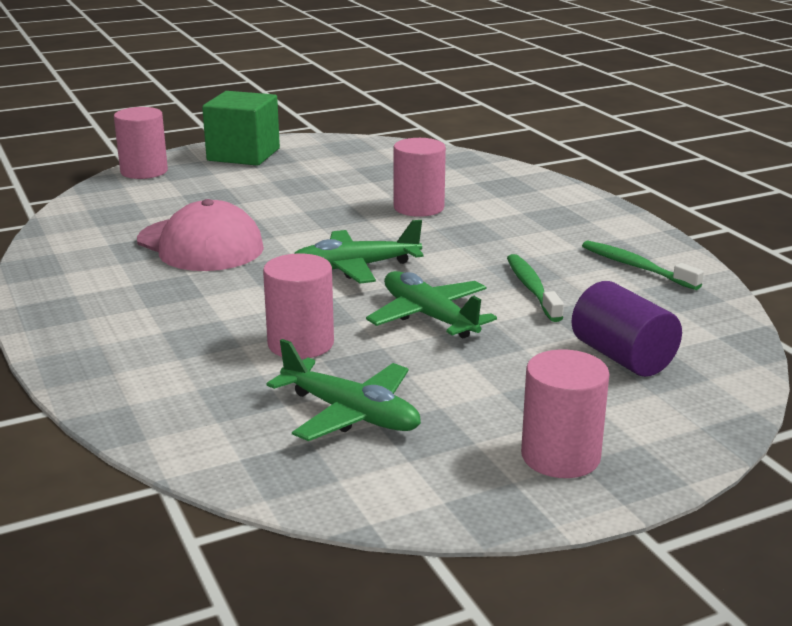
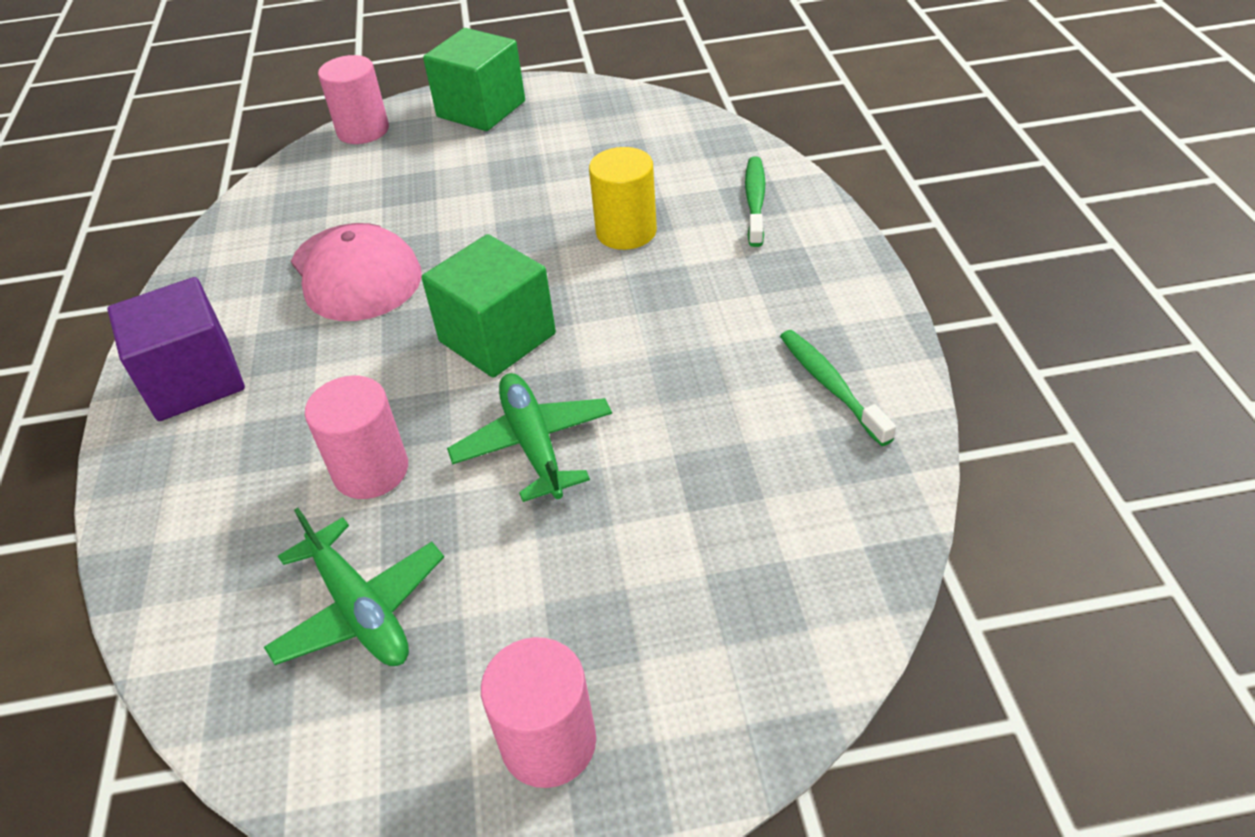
camera: 20 degrees right, 20 degrees up
green plane [294,220,424,284] -> green cube [422,234,556,378]
pink cylinder [394,138,446,217] -> yellow cylinder [589,147,657,250]
green toothbrush [507,254,564,322] -> green toothbrush moved to [745,156,765,247]
purple cylinder [571,281,682,377] -> none
none -> purple cube [107,277,245,421]

